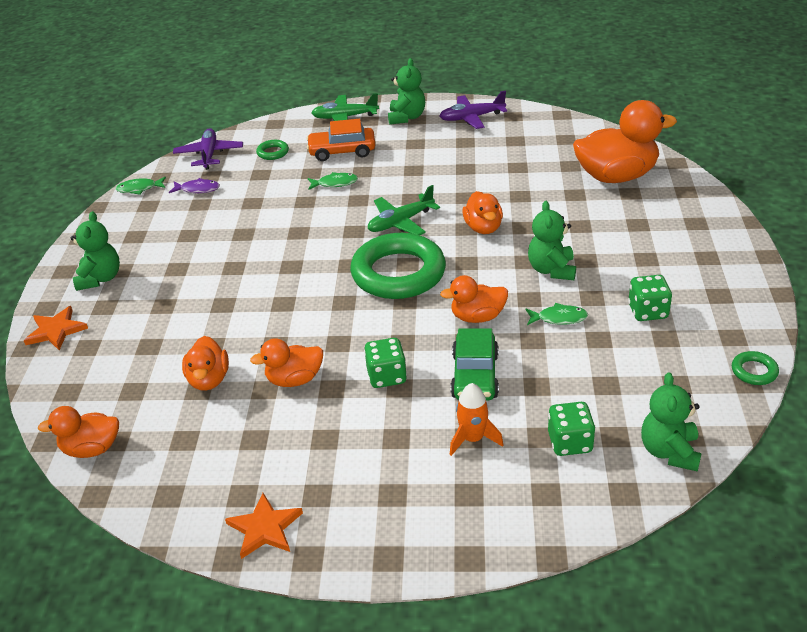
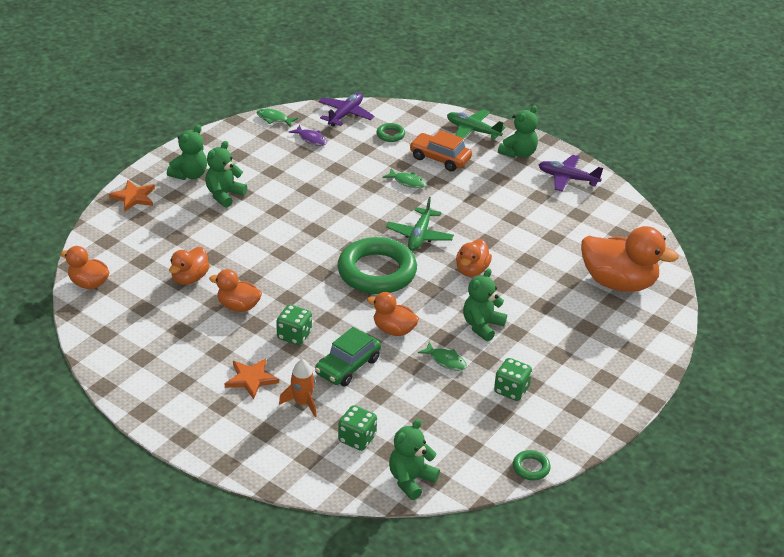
camera: 30 degrees right, 0 degrees up
orange star [225,493,303,559] -> orange star moved to [225,358,279,399]
green plane [368,185,440,235] -> green plane turned 75 degrees counterclockwise [386,197,454,251]
none -> green teddy bear [205,141,247,208]

